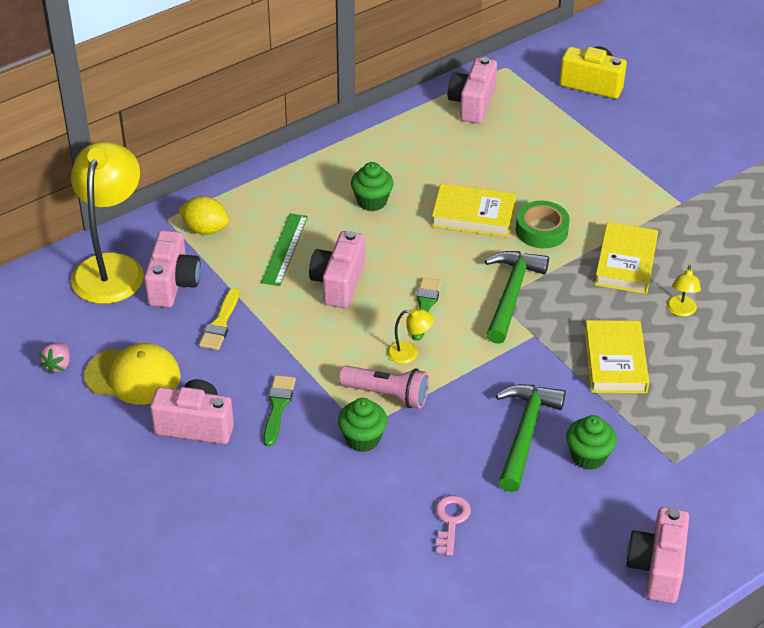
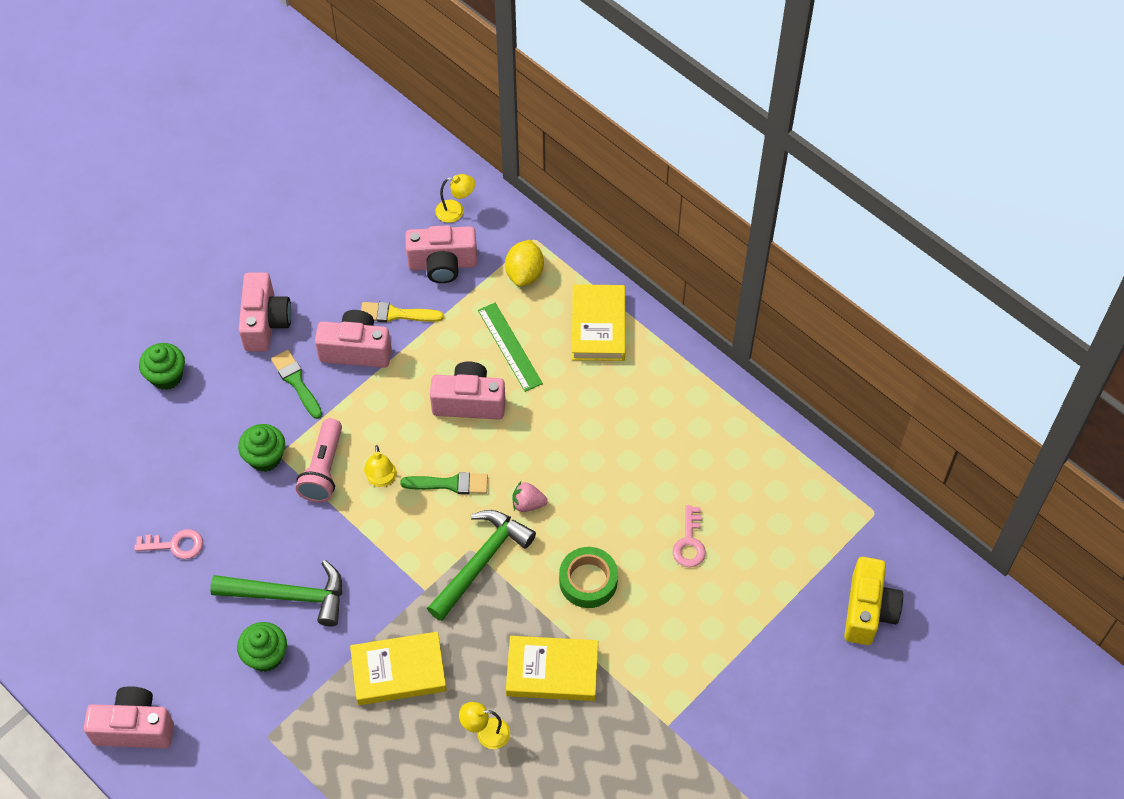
camera: 80 degrees right, 15 degrees up
pink strawberry [39,343,70,374] -> pink strawberry moved to [512,482,548,512]
yellow lamp [71,142,144,304] -> yellow lamp [435,174,475,223], size x0.41
yellow cap [84,343,181,405] -> none
green ruler [261,213,308,286] -> green ruler turned 60 degrees clockwise [478,303,543,392]
green brush [263,375,296,446] -> green brush turned 120 degrees counterclockwise [271,350,322,419]
green cupcake [351,162,394,211] -> green cupcake moved to [139,343,185,390]
yellow book [432,184,516,237] -> yellow book moved to [572,284,625,361]
pink camera [448,57,497,124] -> pink camera moved to [315,310,392,368]
green hammer [485,251,549,344] -> green hammer turned 60 degrees counterclockwise [427,510,536,621]
none -> pink key [673,505,706,567]

